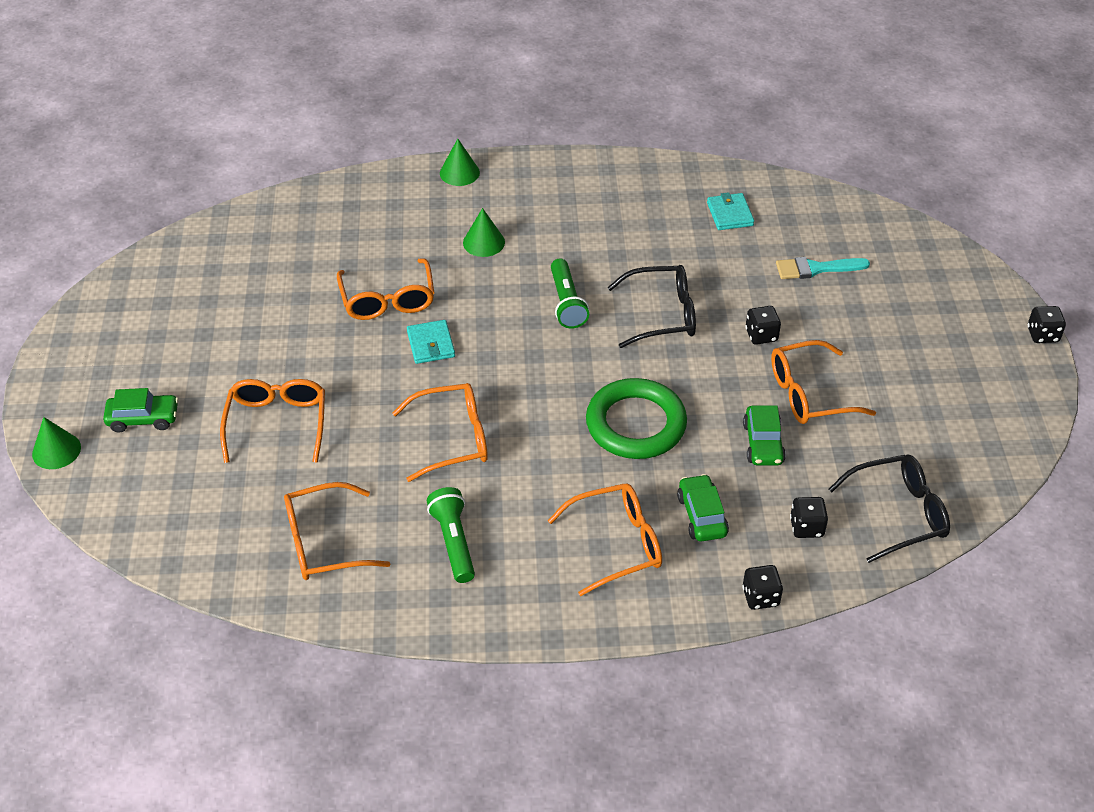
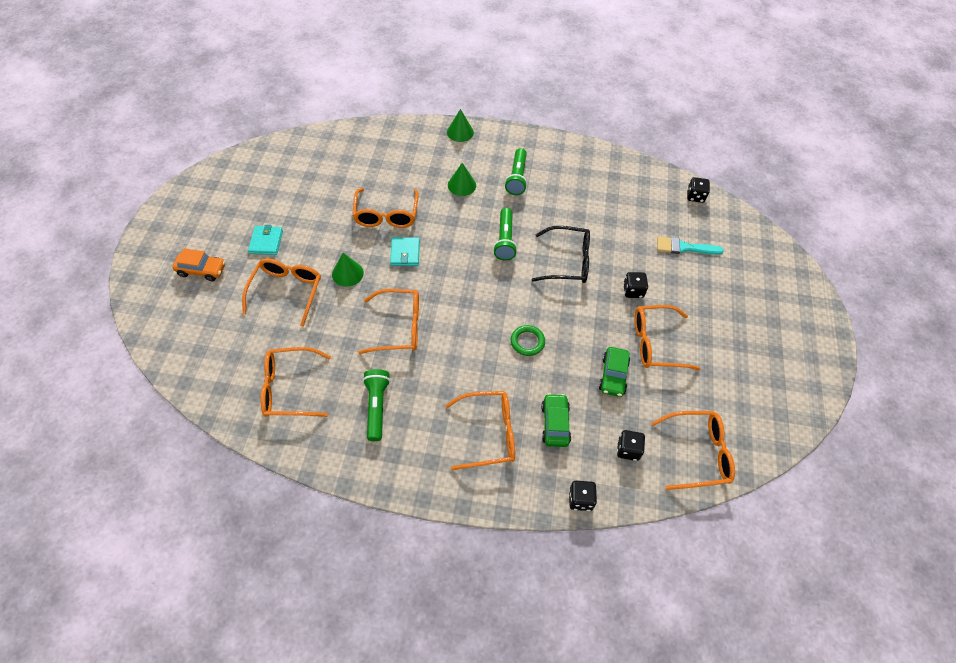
camera: 10 degrees right, 10 degrees up
green cone [32,417,81,469] -> green cone moved to [332,253,364,287]
green car [103,388,179,433] -> orange car [173,248,225,281]
green ring [586,378,687,459] -> green ring [511,325,545,356], size x0.49
turquoise wallet [707,192,754,230] -> turquoise wallet moved to [248,225,283,255]
black glasses [829,454,950,563] -> orange glasses [651,411,735,490]
black dice [1028,306,1066,343] -> black dice moved to [687,177,710,203]
none -> green flashlight [505,148,527,195]

